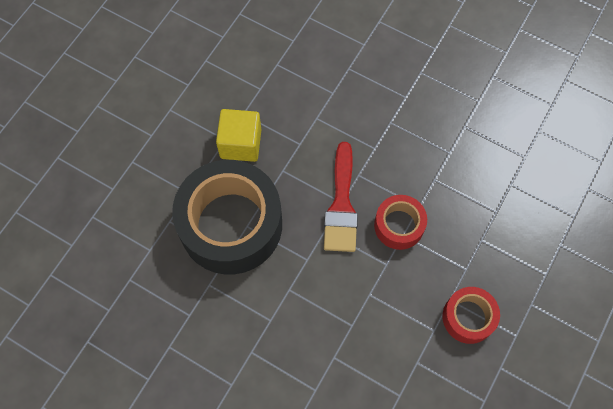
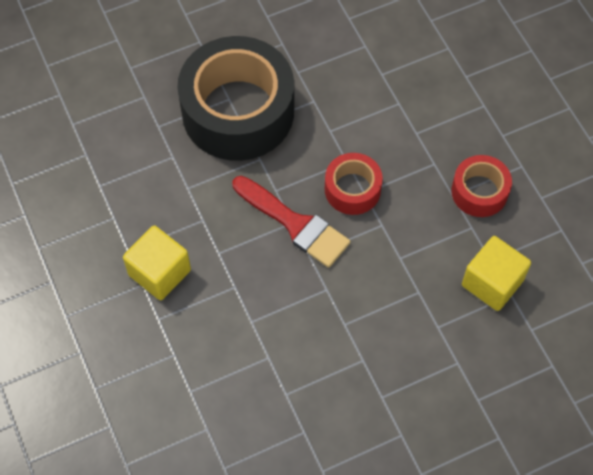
camera: 55 degrees left, 5 degrees down
black tape [172,160,282,274] -> black tape moved to [177,36,294,161]
none -> yellow cube [462,236,531,311]

